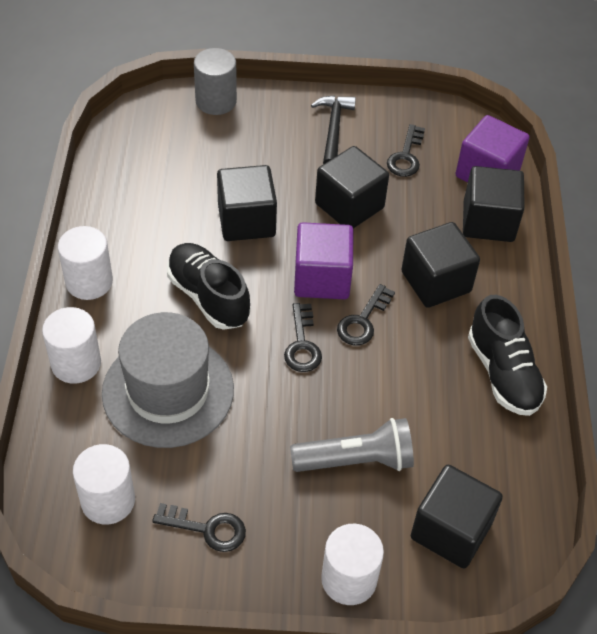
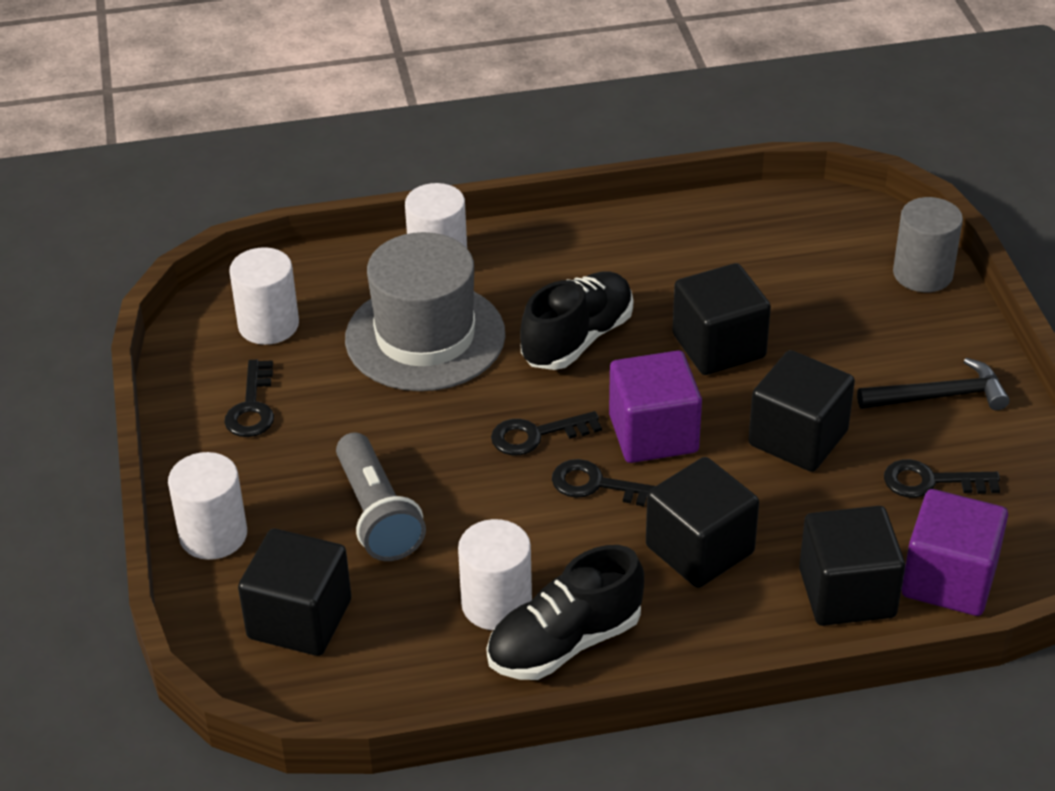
camera: 80 degrees right, 10 degrees down
white cylinder [58,226,113,300] -> white cylinder moved to [458,519,532,630]

